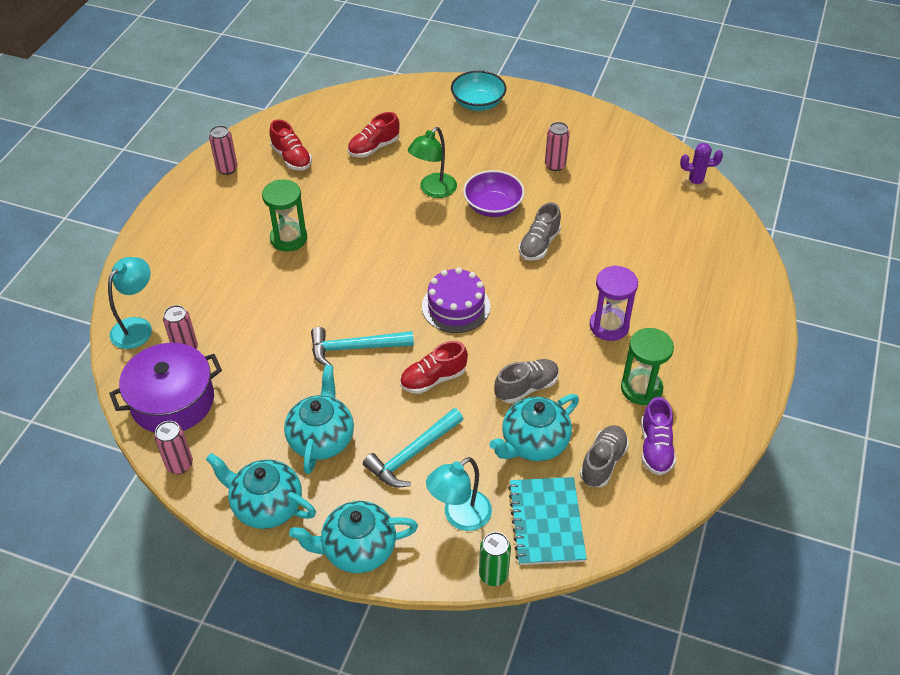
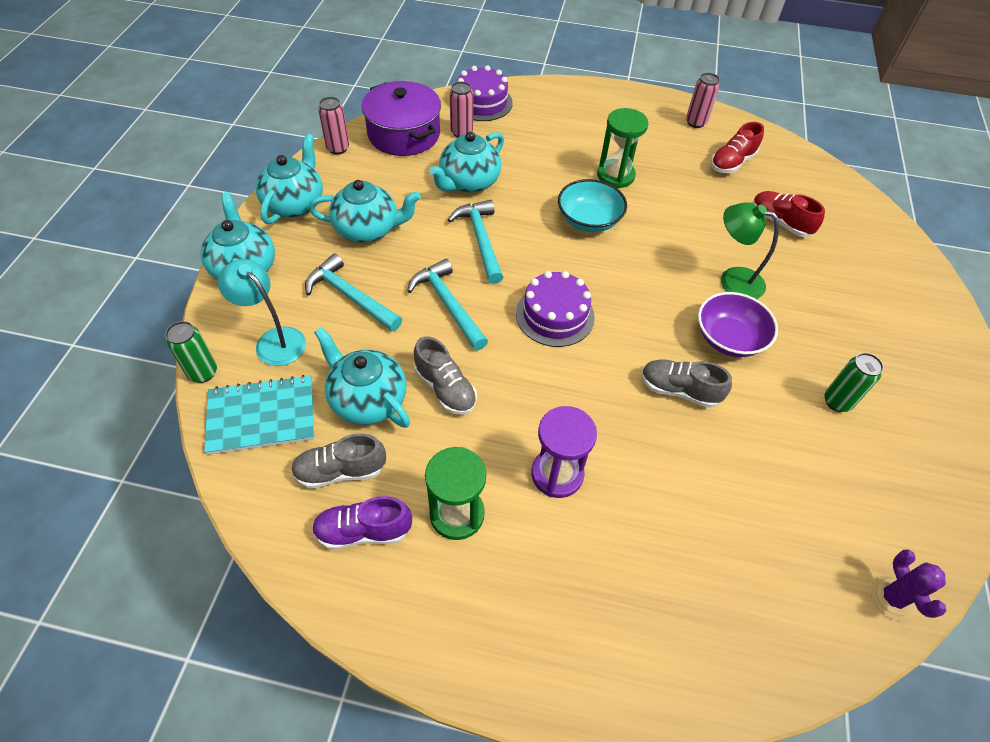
camera: 80 degrees right, 5 degrees up
turquoise lamp [108,257,152,349] -> purple cake [457,65,513,121]
red shoe [400,341,468,394] -> turquoise hammer [407,259,488,350]
turquoise bowl [451,71,507,111] -> turquoise bowl moved to [558,179,627,232]
pink can [545,122,570,171] -> green can [824,353,884,412]
grey shoe [580,425,629,487] -> grey shoe turned 150 degrees clockwise [291,433,386,489]
none -> turquoise teapot [429,132,504,193]

